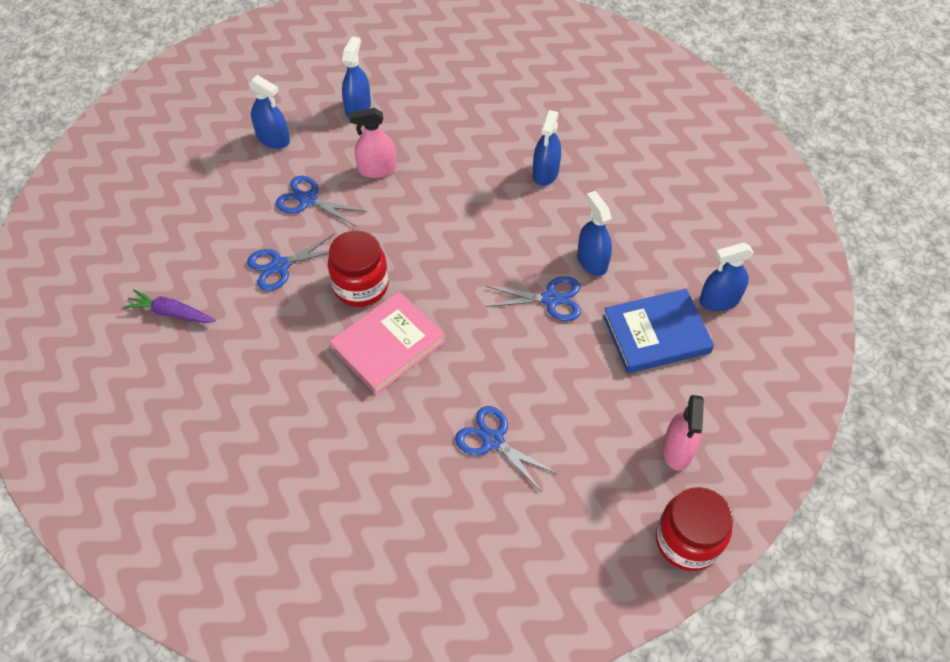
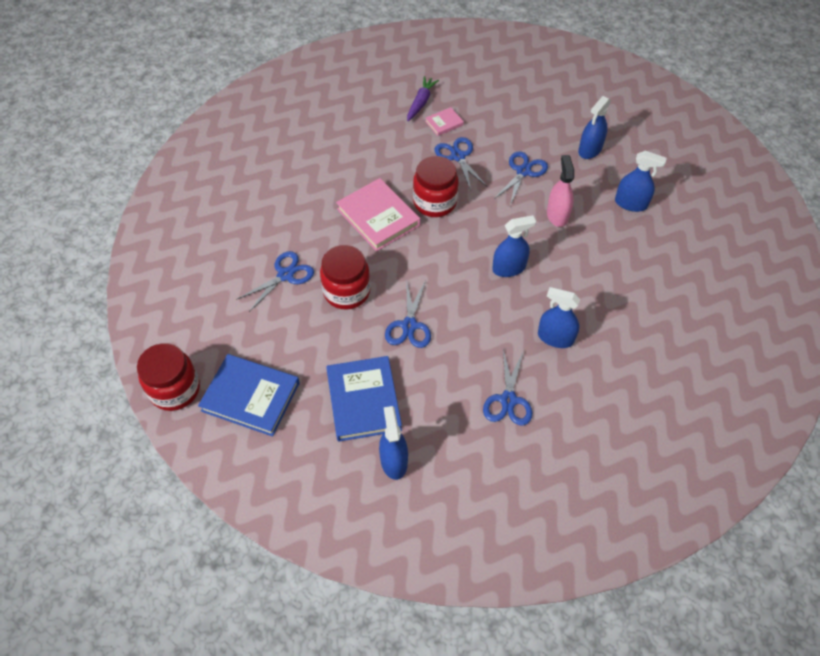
camera: 95 degrees right, 0 degrees up
blue spray bottle [577,191,612,276] -> blue spray bottle moved to [492,215,536,277]
pink spray bottle [663,395,704,471] -> blue book [198,354,300,437]
none -> red jar [320,245,371,310]
none -> pink book [425,107,464,136]
none -> blue scissors [483,349,532,426]

